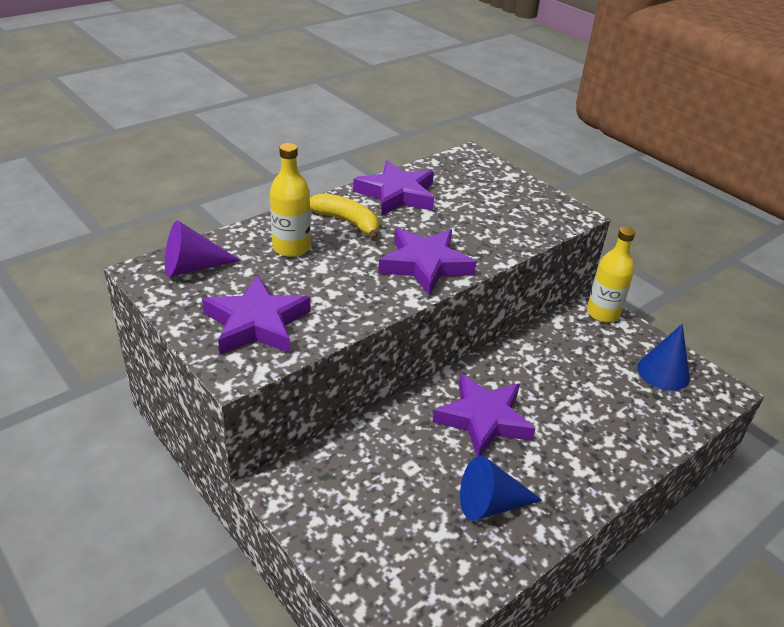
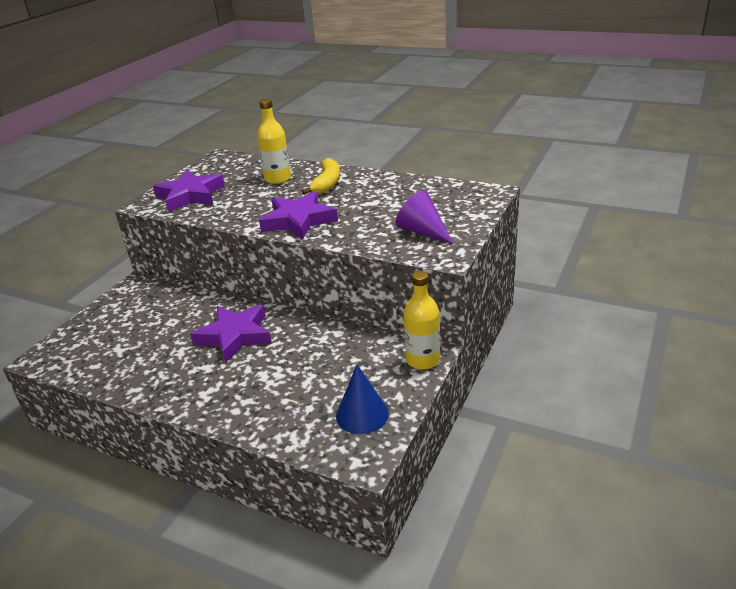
camera: 70 degrees right, 5 degrees down
purple cone [165,220,241,277] -> purple cone moved to [396,190,453,244]
purple star [353,160,434,216] -> none
blue cone [460,456,542,521] -> none

